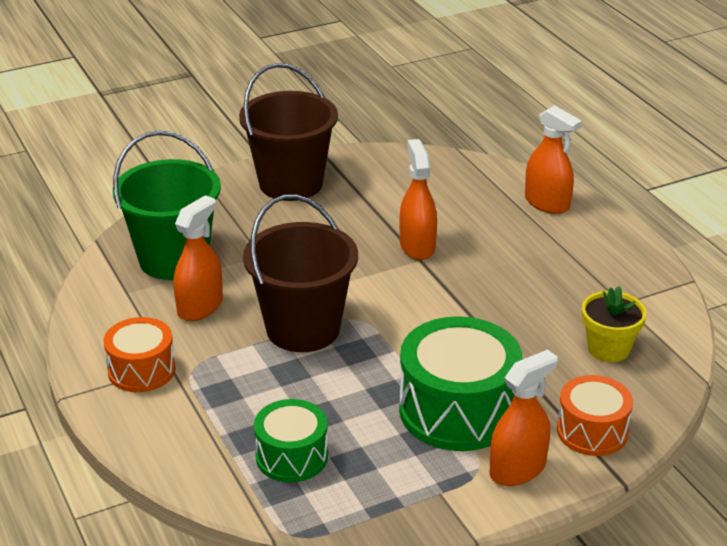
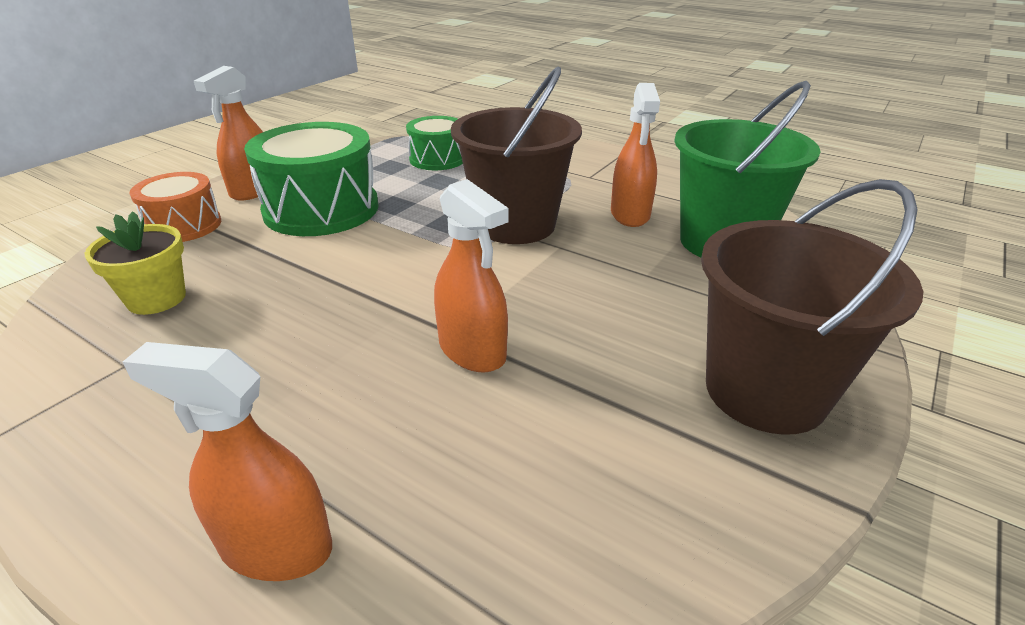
camera: 150 degrees right, 0 degrees up
orange drum [103,317,176,392] -> none

